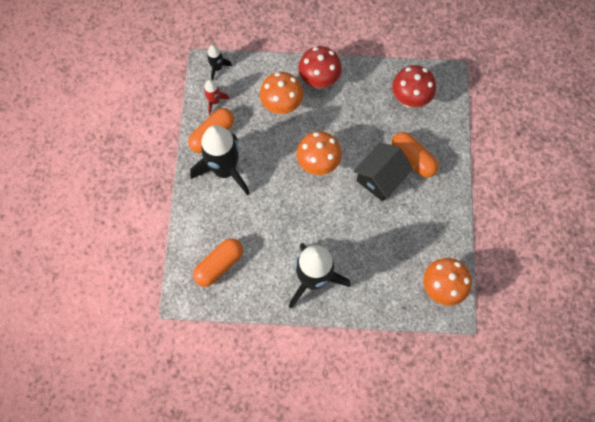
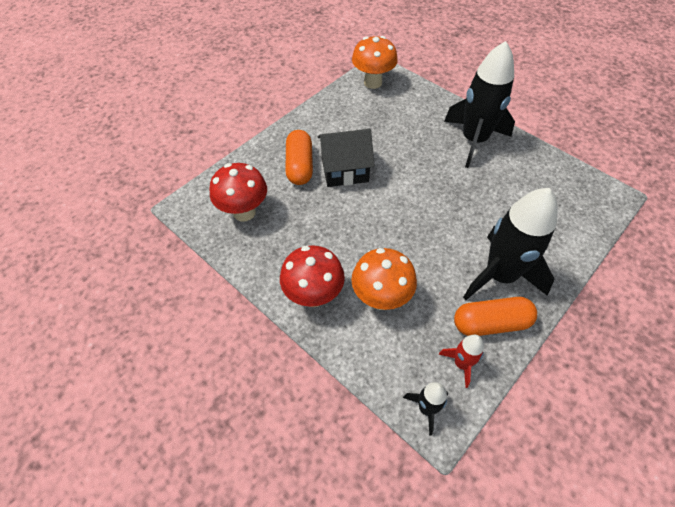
camera: 140 degrees left, 15 degrees down
orange capsule [193,238,243,287] -> none
orange mushroom [297,131,342,175] -> none

